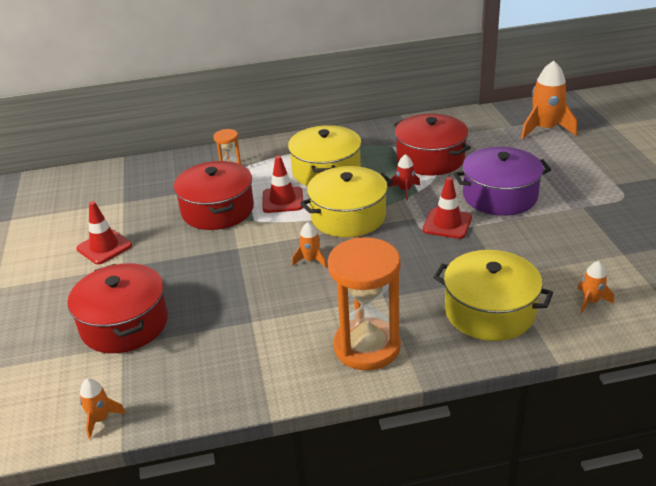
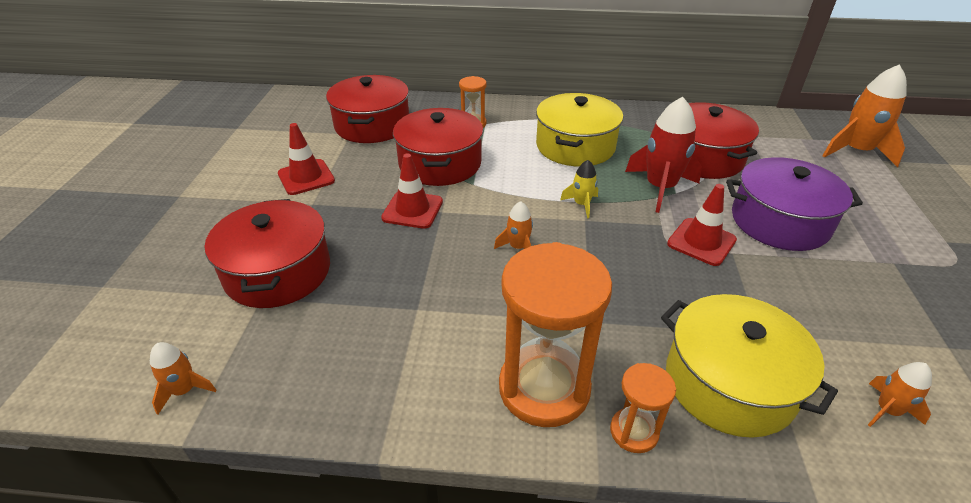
camera: 15 degrees right, 5 degrees up
red traffic cone [263,156,303,213] -> red traffic cone moved to [381,153,443,229]
yellow pot [300,166,393,238] -> yellow rocket [560,160,598,218]
red rocket [389,154,420,200] -> red rocket [625,97,702,213], size x1.95
none -> red pot [326,75,409,143]
none -> orange hourglass [610,363,676,453]

